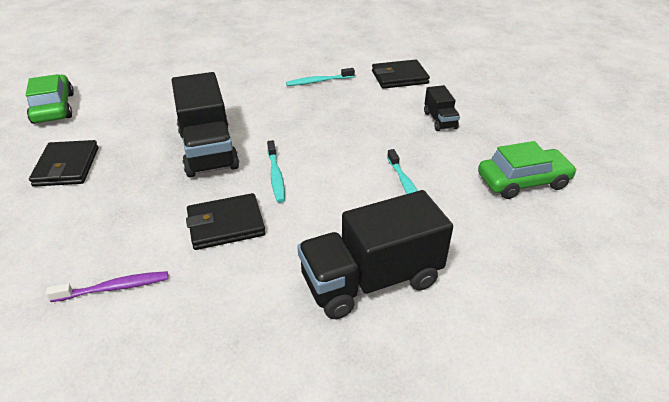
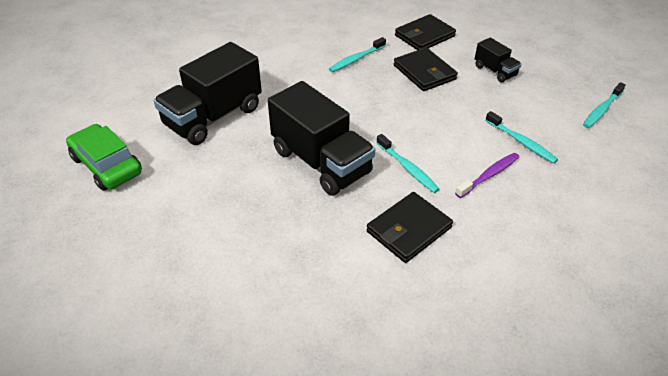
camera: 25 degrees left, 5 degrees up
black wallet [29,140,98,187] -> black wallet moved to [394,48,458,91]
purple toothbrush [46,271,168,302] -> purple toothbrush moved to [455,153,519,198]
black truck [297,190,453,319] -> black truck moved to [154,42,262,145]
green car [478,141,577,199] -> turquoise toothbrush [583,82,626,128]

